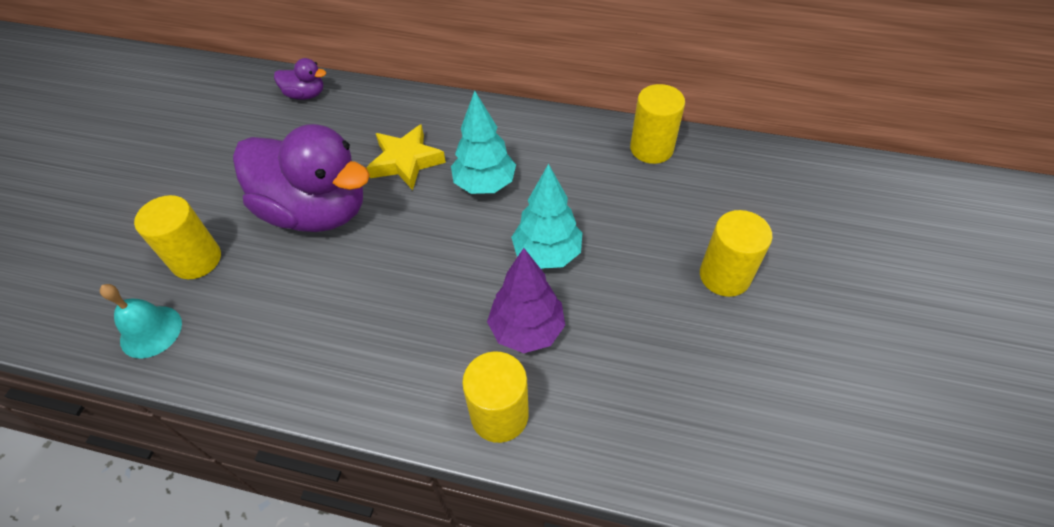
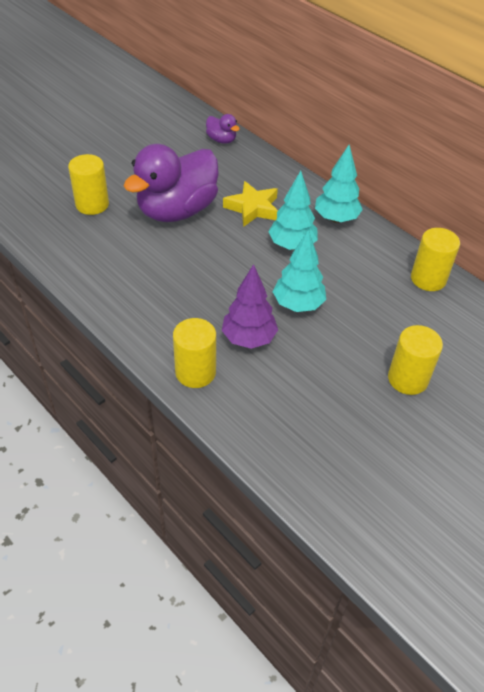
camera: 30 degrees right, 5 degrees down
turquoise bell [100,284,182,358] -> none
purple duck [233,124,370,232] -> purple duck turned 75 degrees clockwise [124,144,219,222]
none -> turquoise tree [315,145,363,223]

